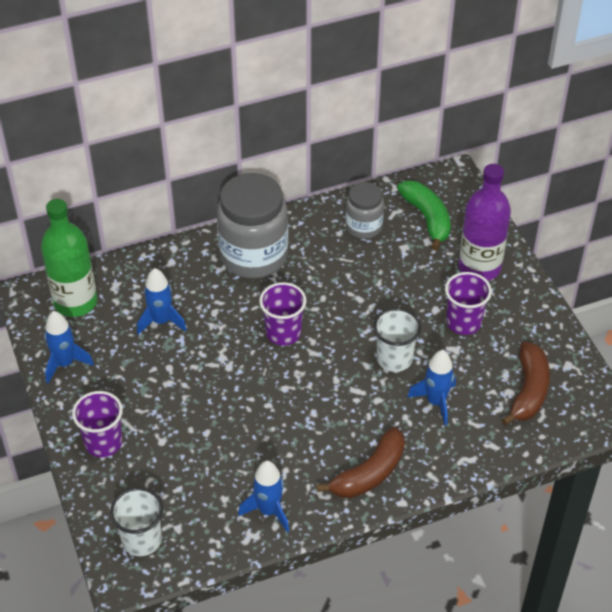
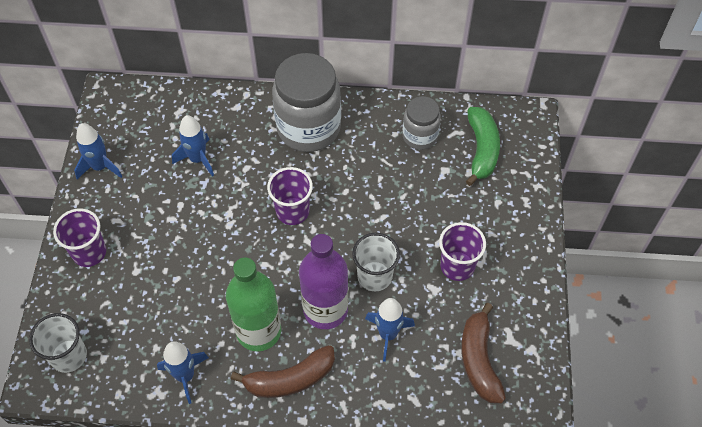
camera: 25 degrees right, 10 degrees up
green bottle [41,199,97,317] -> green bottle moved to [226,257,281,351]
purple bottle [459,164,511,281] -> purple bottle moved to [299,234,348,329]
brown banana [501,342,550,426] -> brown banana turned 135 degrees clockwise [461,303,506,403]

